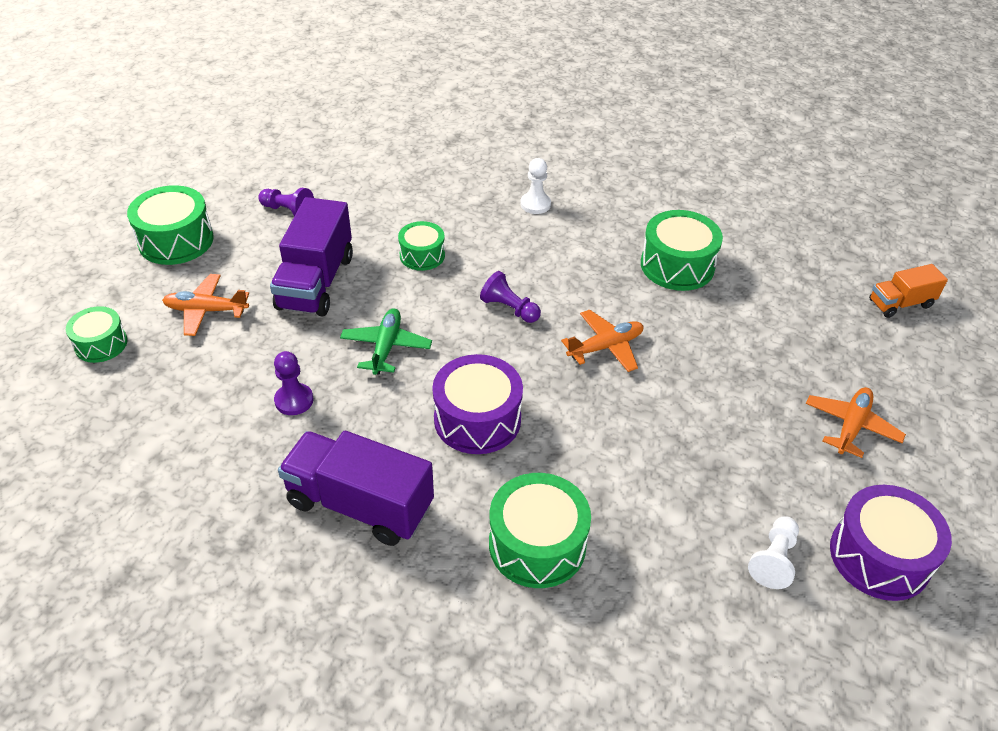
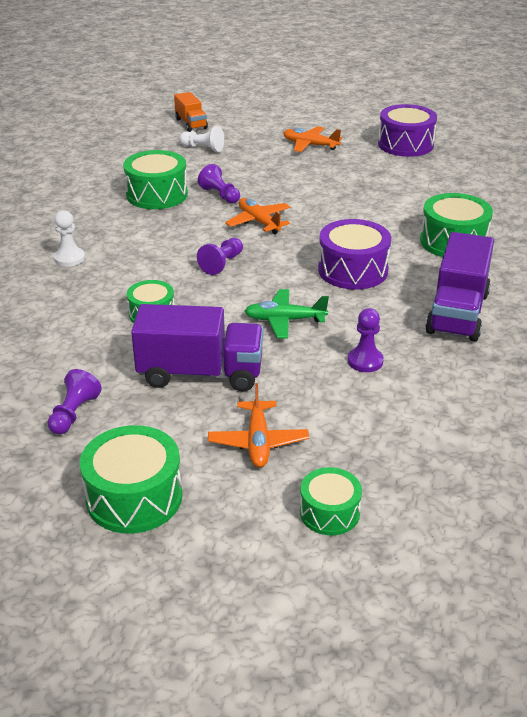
camera: 95 degrees left, 10 degrees down
white pawn [748,516,799,589] -> white pawn moved to [179,126,224,152]
none -> purple pawn [198,164,240,204]

